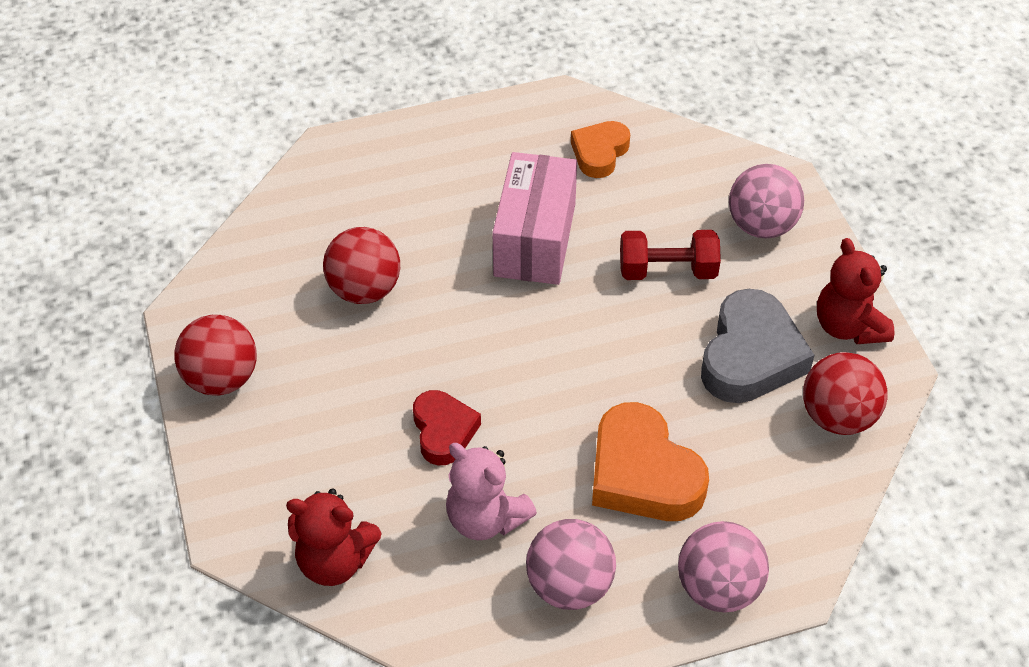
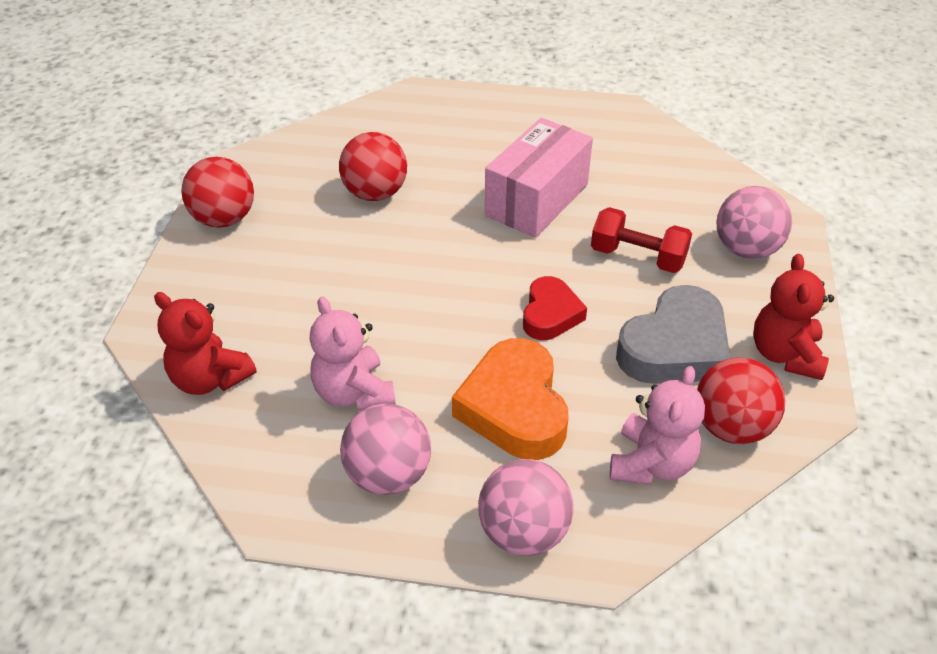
camera: 25 degrees right, 5 degrees down
red heart [413,390,481,465] -> red heart moved to [523,276,587,340]
orange heart [571,121,630,178] -> none
none -> pink teddy bear [610,366,705,485]

